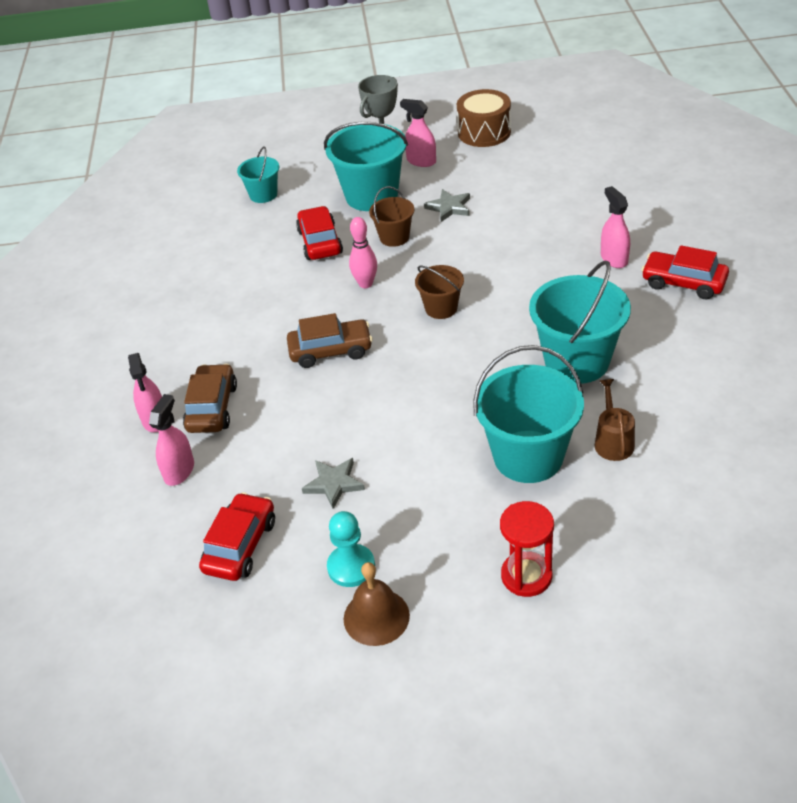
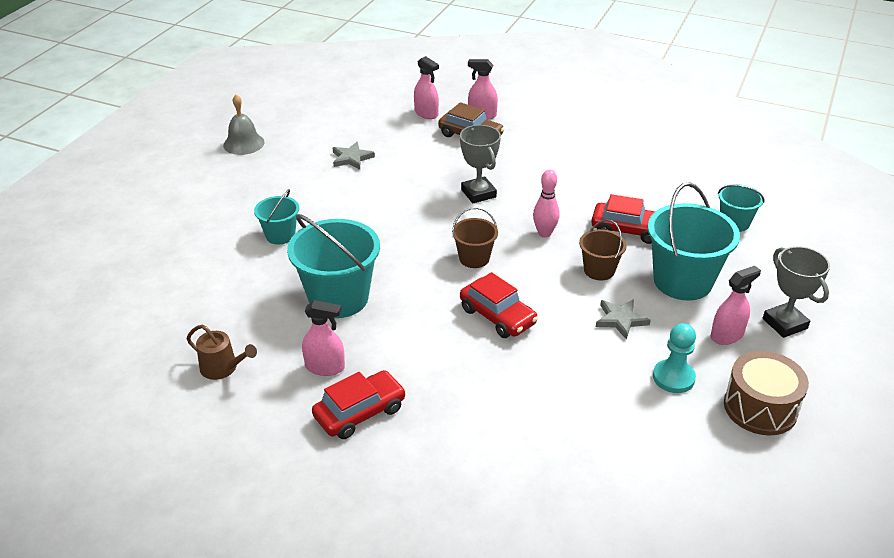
camera: 115 degrees right, 5 degrees down
red car [199,492,275,581] -> red car moved to [460,272,538,338]
brown car [287,313,373,368] -> grey trophy [460,125,501,203]
turquoise pawn [327,511,375,587] -> turquoise pawn moved to [653,323,696,393]
brown bell [344,562,410,646] -> grey bell [223,94,265,155]
turquoise bucket [473,345,584,483] -> turquoise bucket [254,189,299,244], size x0.54
red hourglass [500,501,554,597] -> none
brown watering can [595,379,635,461] -> brown watering can moved to [187,325,257,380]
pink spray bottle [601,186,630,268] -> pink spray bottle moved to [302,300,345,376]

